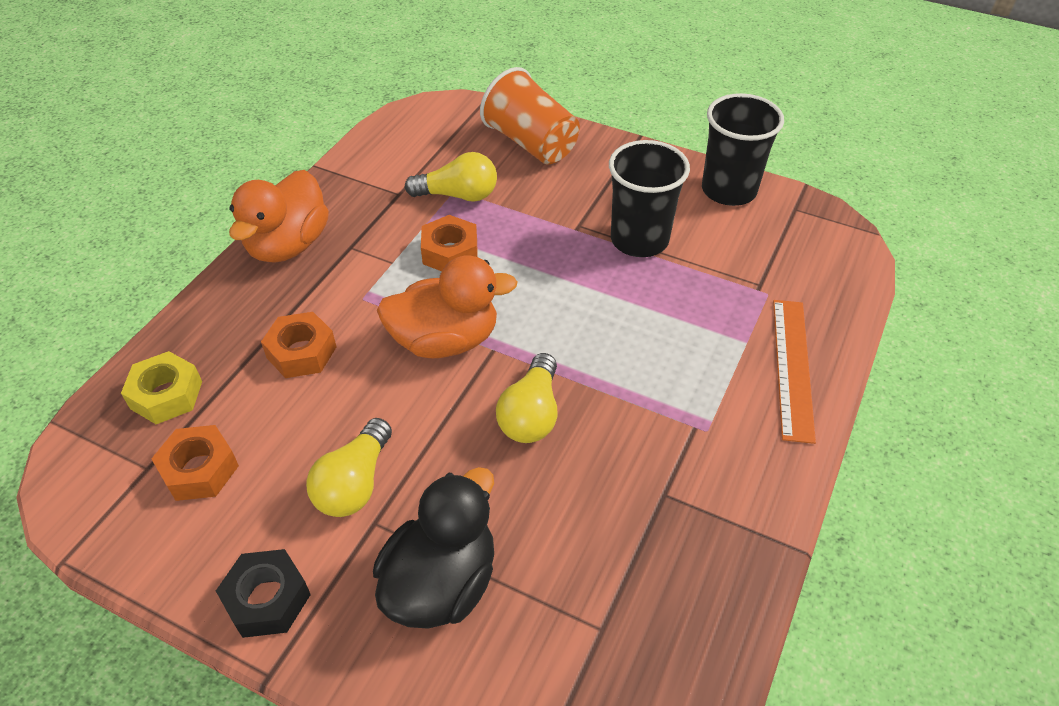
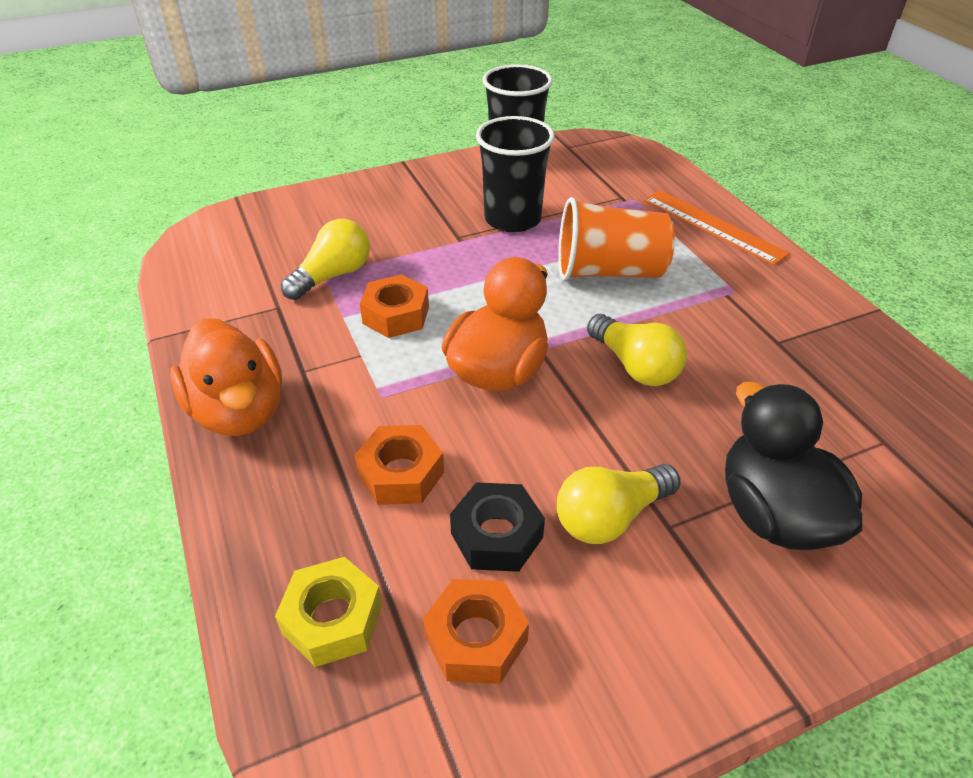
camera: 50 degrees left, 5 degrees down
black nut [216,549,311,638] -> black nut moved to [450,482,545,572]
yellow light bulb [306,418,392,517] -> yellow light bulb turned 90 degrees clockwise [557,464,681,544]
orange cup [480,67,580,164] -> orange cup moved to [558,197,675,281]

